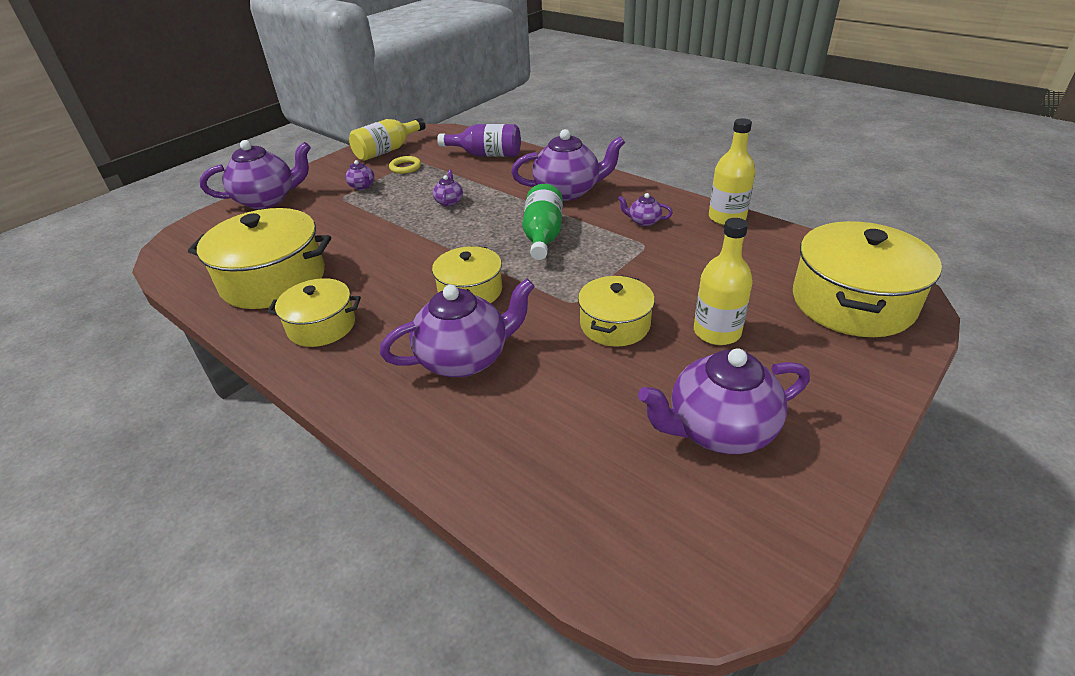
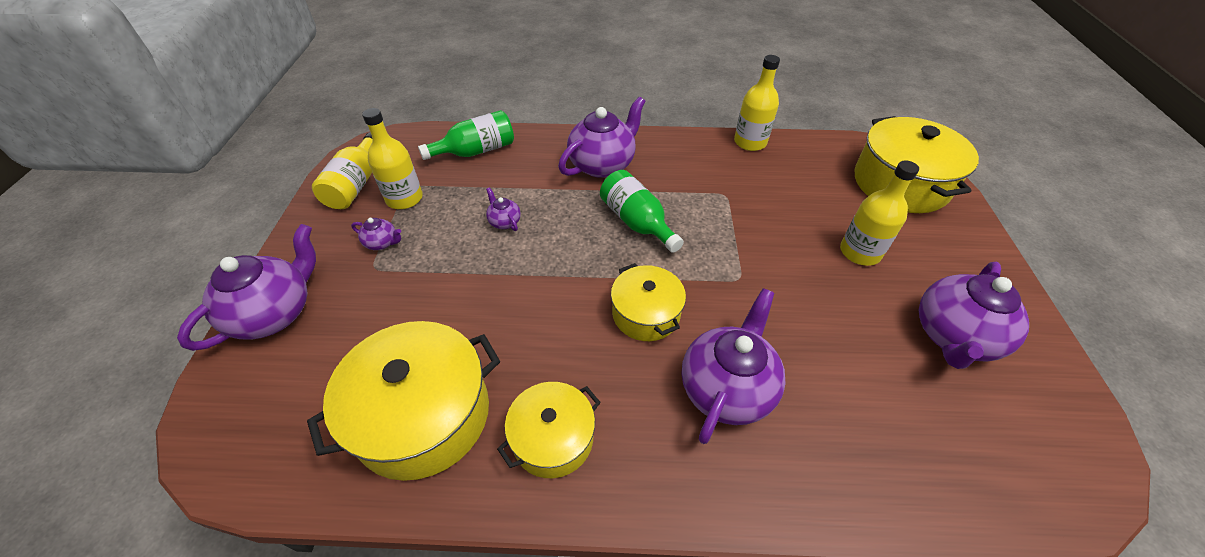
camera: 40 degrees left, 10 degrees up
yellow ring [389,156,421,174] -> yellow bottle [362,108,423,209]
purple bottle [437,124,521,157] -> green bottle [418,110,514,160]
yellow pot [578,275,655,347] -> none
purple teapot [618,193,673,227] -> none

